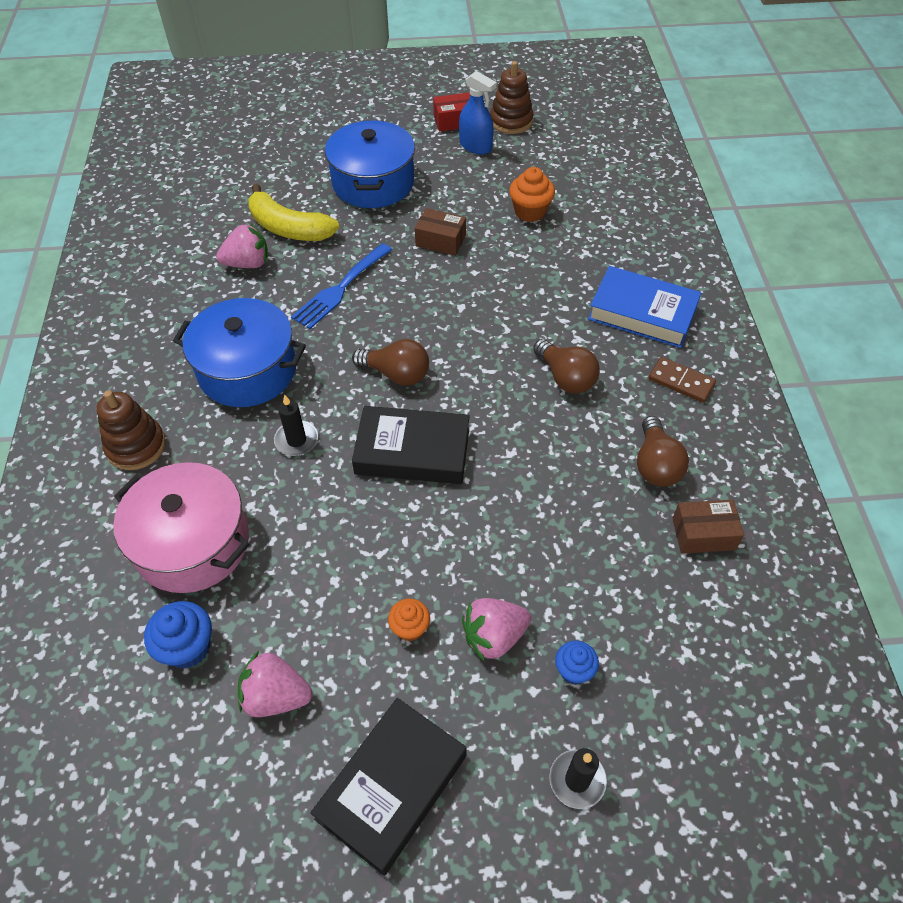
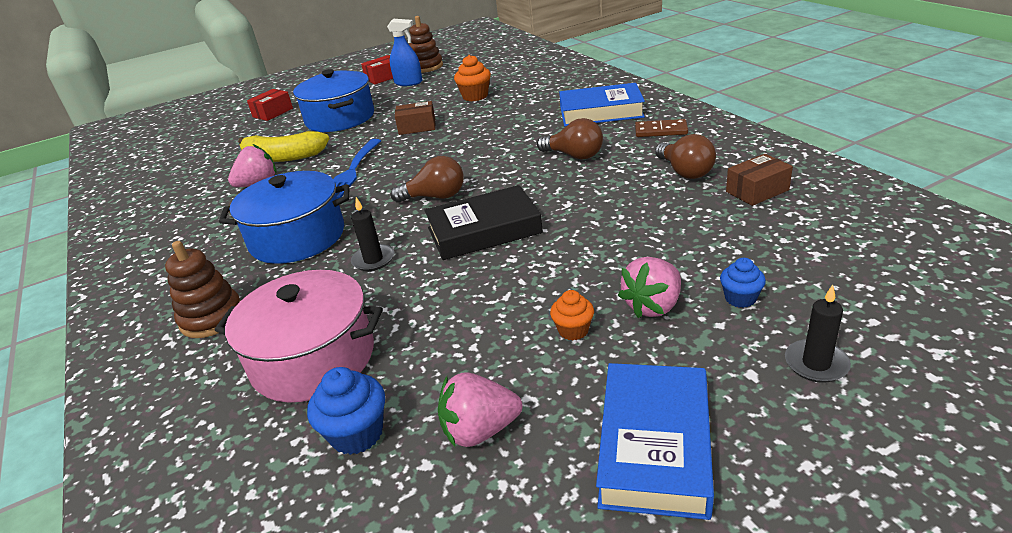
camera: 20 degrees left, 20 degrees down
black book [310,698,467,876] -> blue book [596,363,714,520]
none -> red box [247,89,293,121]

